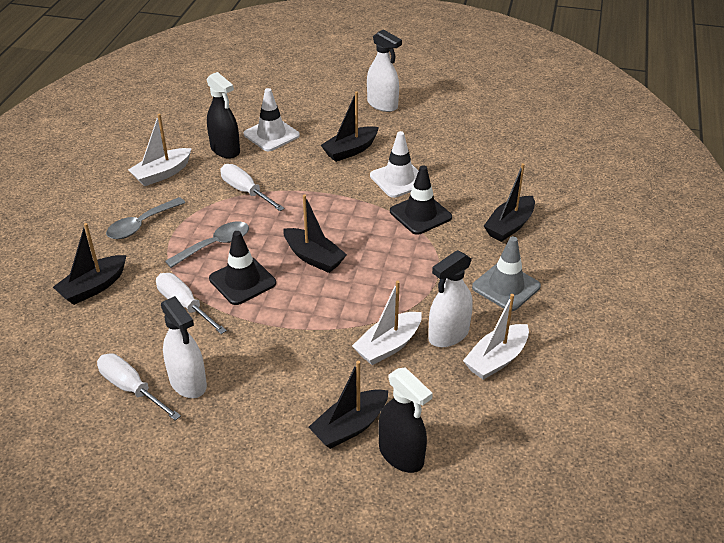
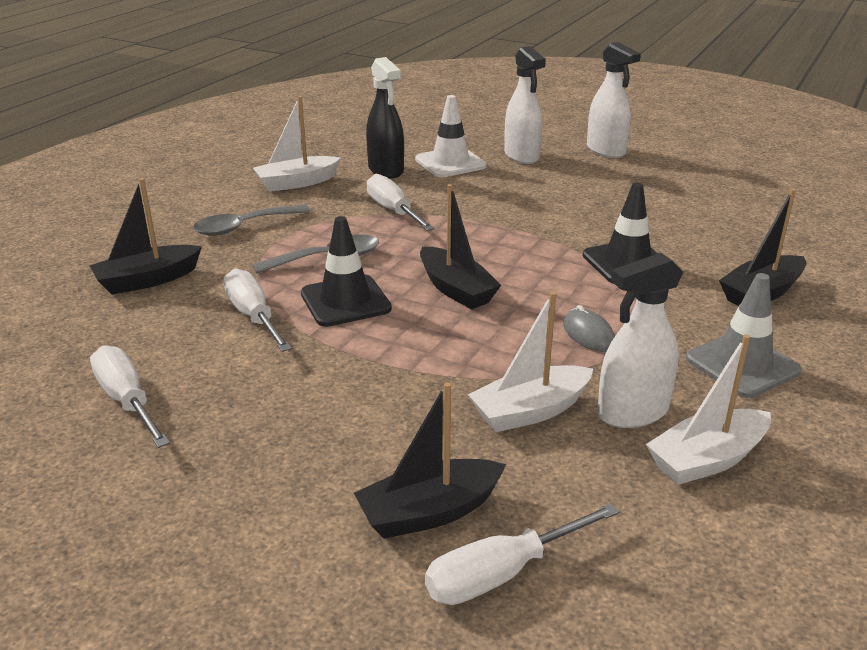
camera: 15 degrees right, 10 degrees down
white spray bottle [161,296,207,398] -> white spray bottle moved to [504,46,546,164]
black boat [321,91,379,162] -> none
white traffic cone [370,131,418,198] -> none
black spray bottle [378,367,433,473] -> white screwdriver [425,503,620,605]
none -> grey mouse [563,305,615,352]

